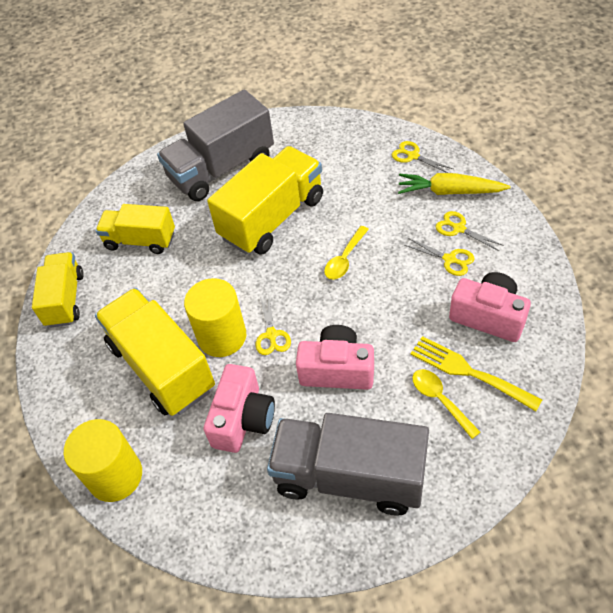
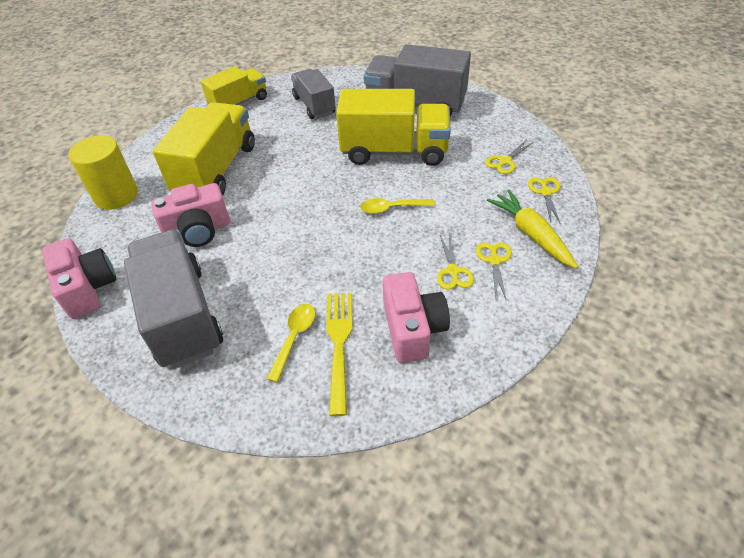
camera: 50 degrees right, 5 degrees down
yellow truck [96,204,175,254] -> grey truck [291,69,336,119]
yellow cylinder [184,278,246,357] -> none
yellow scissors [256,297,291,355] -> yellow scissors moved to [485,140,534,174]
pink camera [296,325,374,390] -> pink camera moved to [42,238,116,319]

